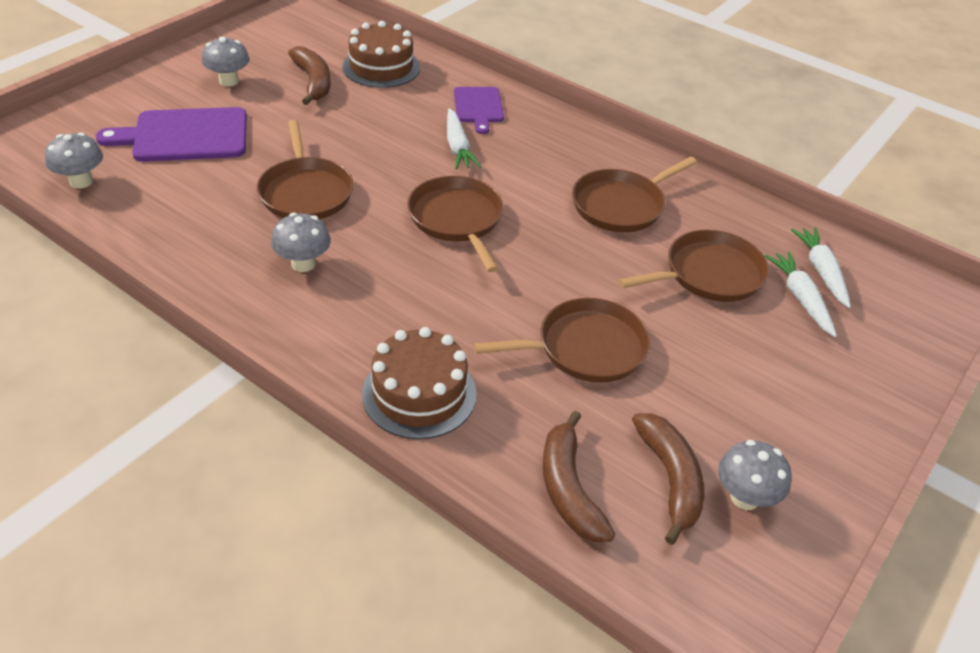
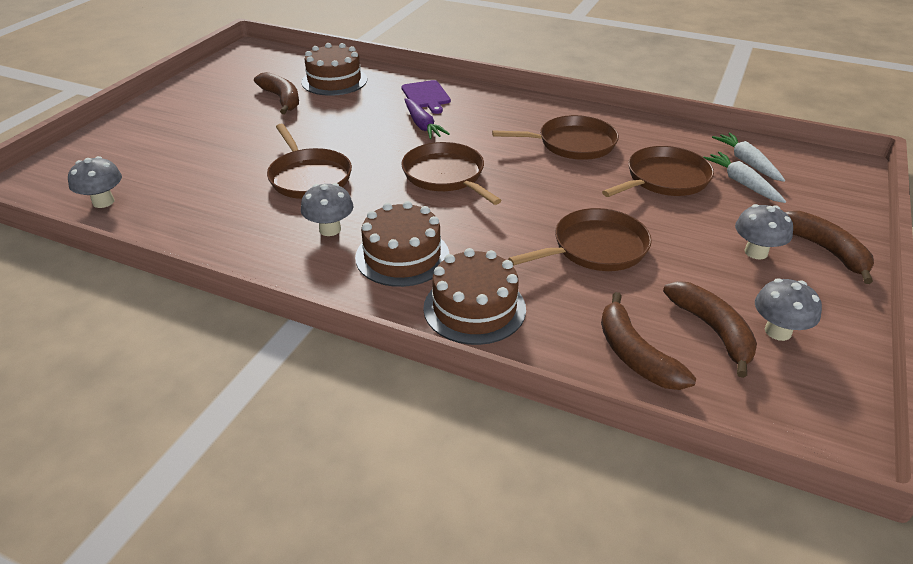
camera: 10 degrees left, 5 degrees down
purple cutting board [96,107,247,162] -> none
grey mushroom [202,36,250,87] -> grey mushroom moved to [735,204,793,259]
white carrot [447,108,481,169] -> purple carrot [404,98,450,139]
brown pan [572,157,697,232] -> brown pan turned 135 degrees counterclockwise [492,115,619,160]
none -> brown cake [355,201,449,287]
none -> brown banana [785,211,874,284]

